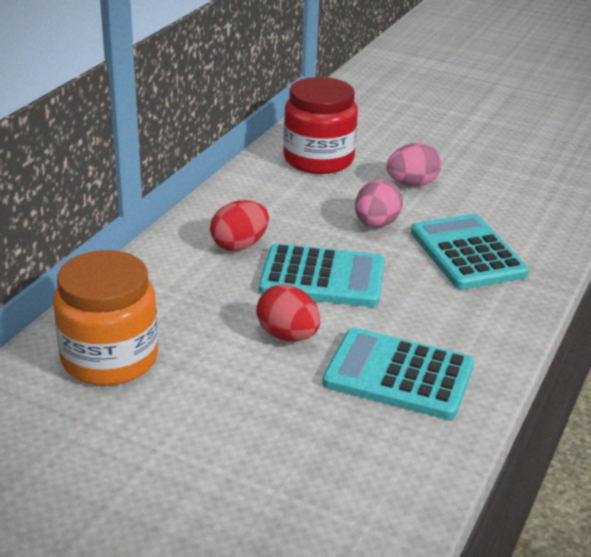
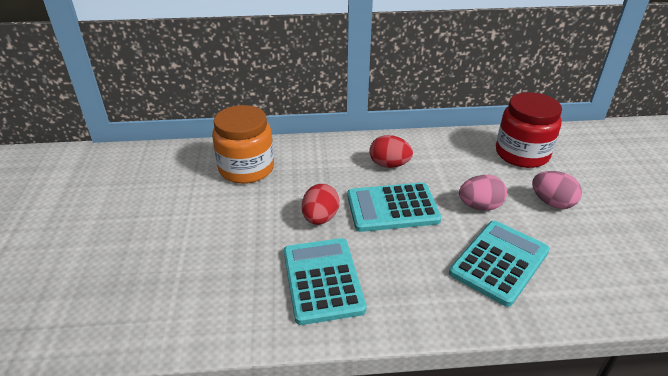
camera: 60 degrees right, 5 degrees up
turquoise calculator [259,243,385,307] -> turquoise calculator turned 105 degrees clockwise [347,182,441,232]

